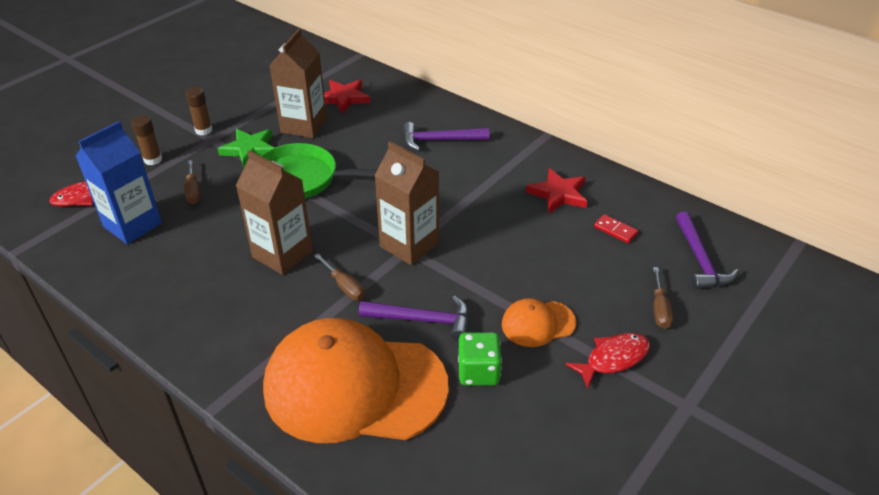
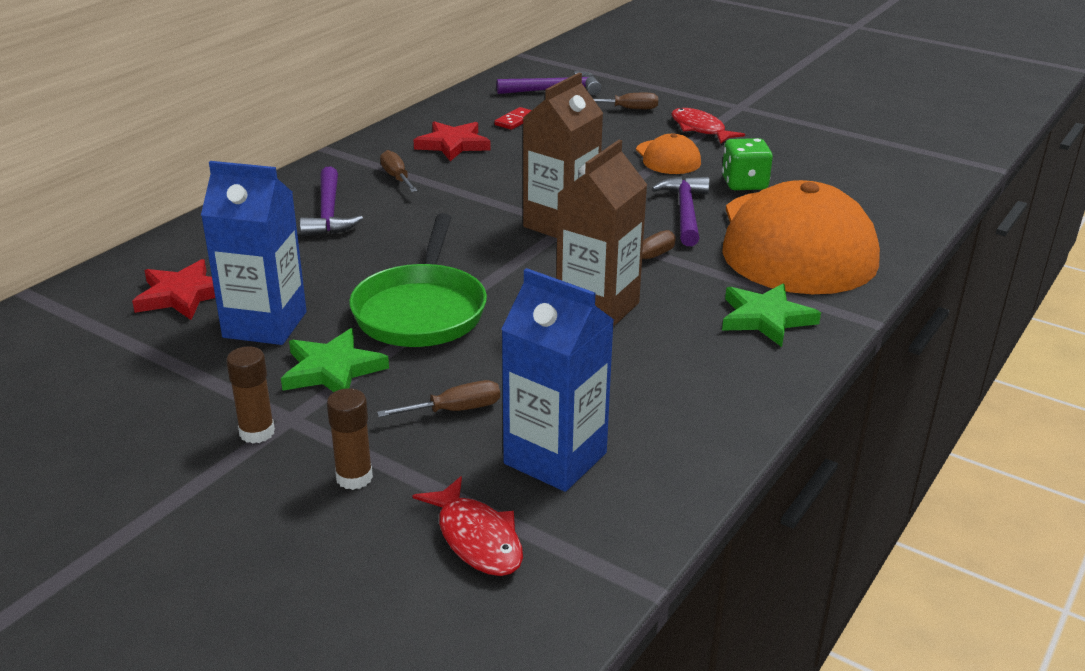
camera: 95 degrees left, 10 degrees down
brown carton [269,29,327,138] -> blue carton [201,161,307,345]
none -> brown screwdriver [380,150,418,192]
none -> green star [722,284,821,347]

